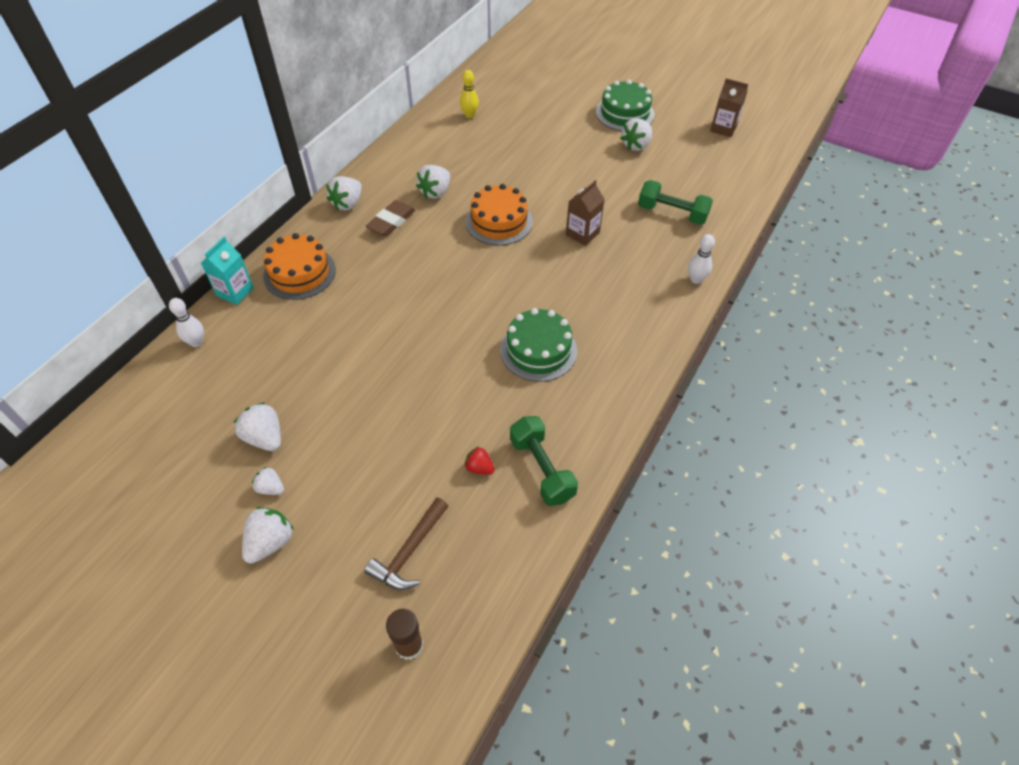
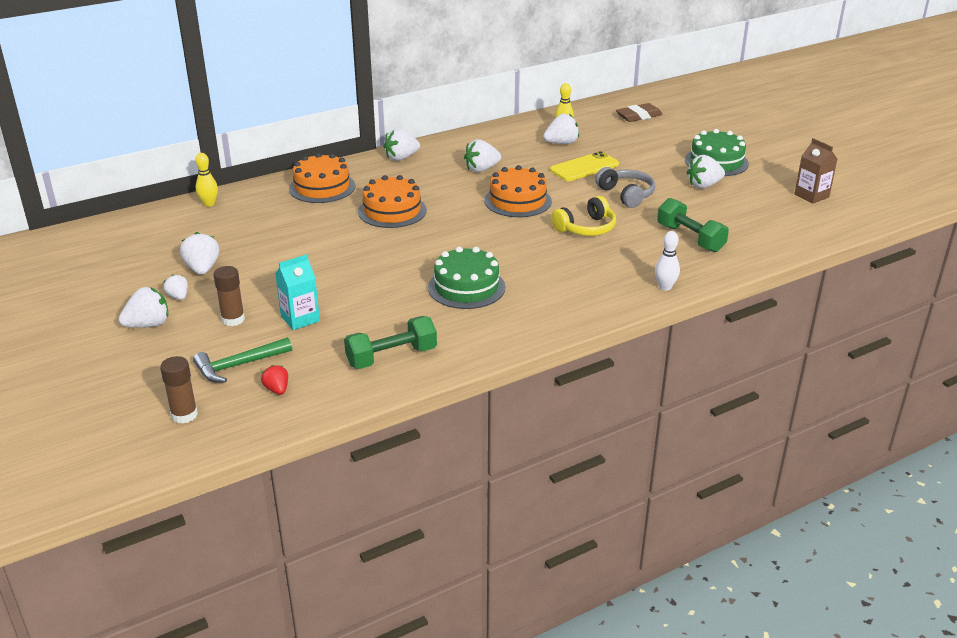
camera: 30 degrees right, 20 degrees down
white bowling pin [169,298,204,347] -> yellow bowling pin [195,153,218,207]
turquoise carton [201,237,254,305] -> turquoise carton moved to [275,254,320,330]
brown hammer [364,497,449,590] -> green hammer [193,337,292,383]
brown eraser [366,200,416,236] -> brown eraser moved to [616,103,663,122]
red strawberry [464,446,495,475] -> red strawberry moved to [261,365,288,395]
green dumbbell [510,416,578,506] -> green dumbbell turned 60 degrees clockwise [344,316,437,369]
brown carton [566,180,605,246] -> yellow headphones [551,196,616,236]
none -> brown glue stick [213,266,245,326]
none -> orange cake [358,175,427,228]
none -> white strawberry [543,114,579,144]
none -> yellow phone [550,151,619,181]
none -> grey headphones [595,167,655,208]

